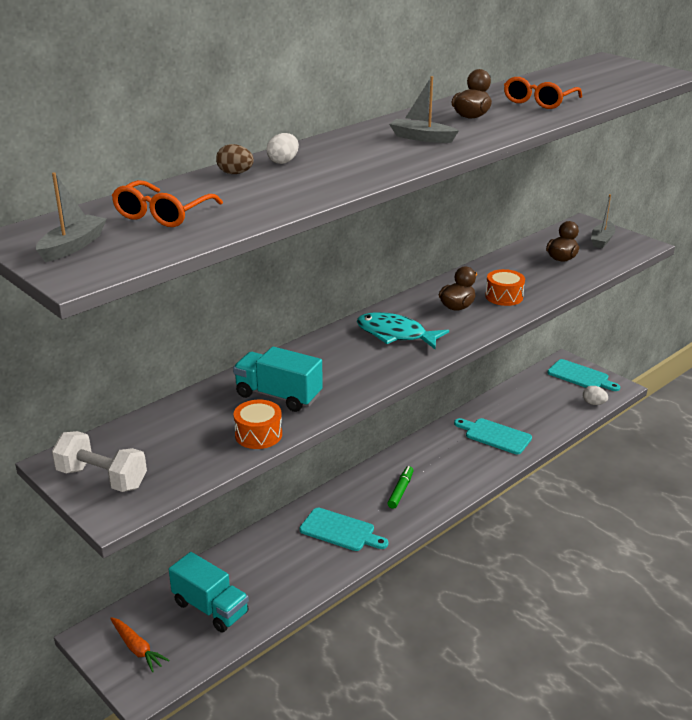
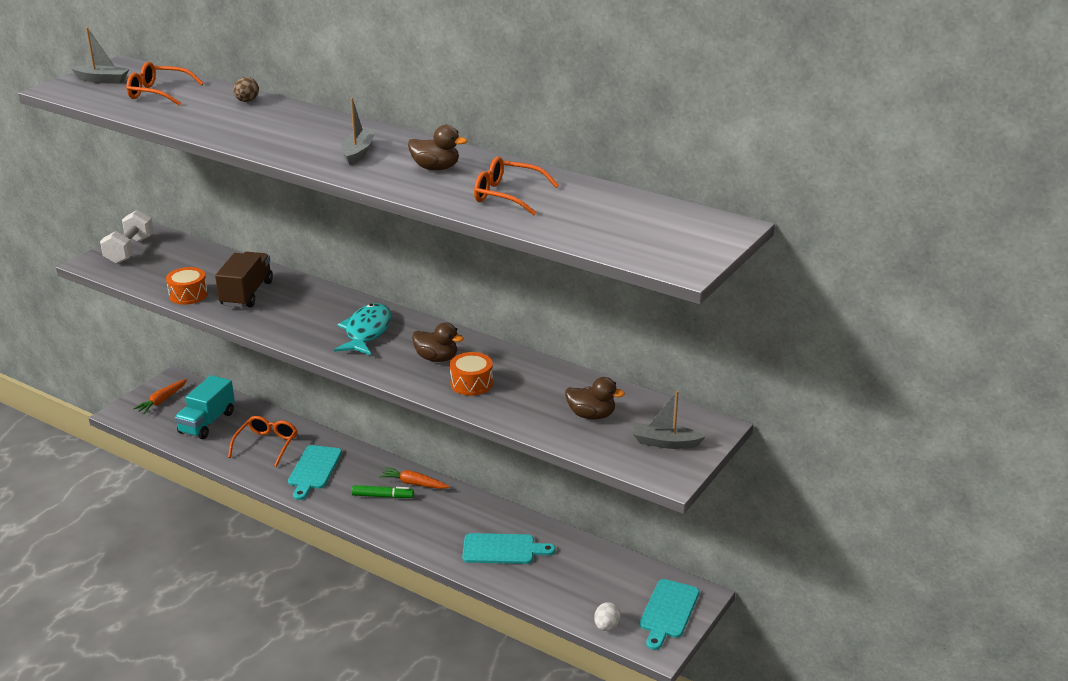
camera: 75 degrees right, 0 degrees up
turquoise truck [233,347,323,412] -> brown truck [215,252,273,308]
white egg [266,133,299,164] -> none
turquoise cutting board [454,418,532,454] -> turquoise cutting board turned 75 degrees clockwise [462,533,556,564]
none -> orange glasses [228,416,297,467]
none -> orange carrot [379,467,450,489]

